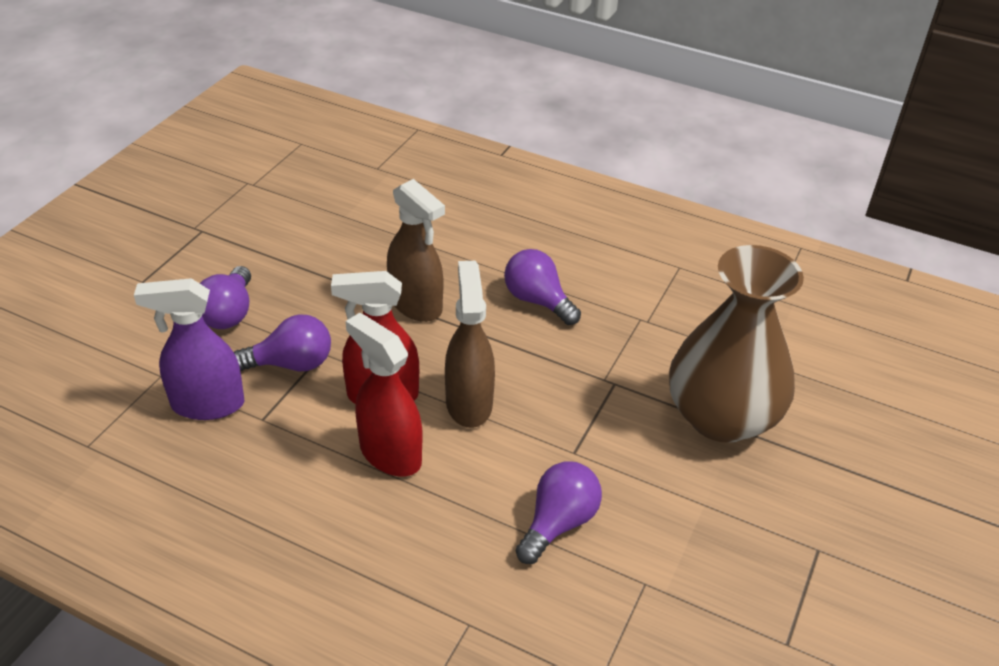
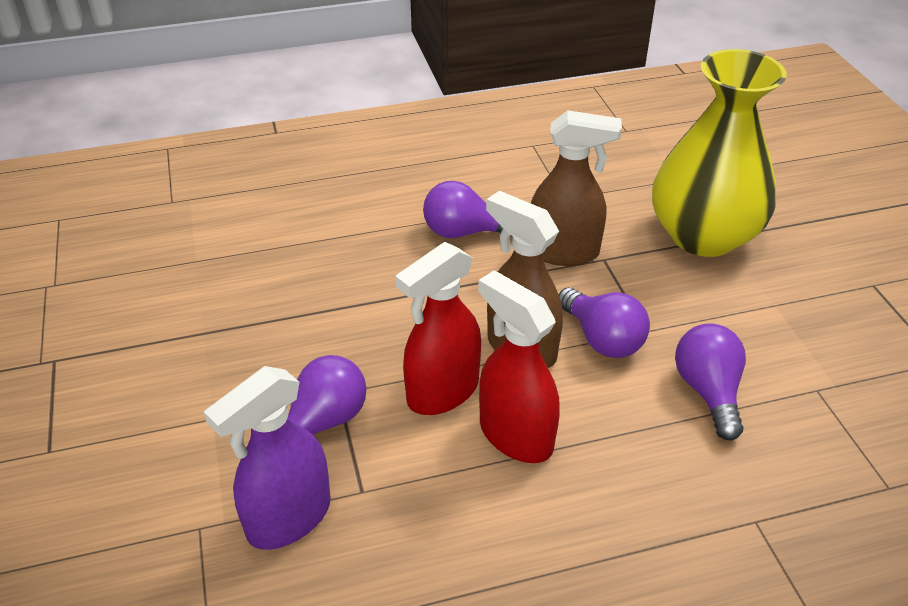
camera: 40 degrees left, 0 degrees up
purple light bulb [200,266,251,329] -> purple light bulb moved to [559,288,650,358]
red spray bottle [346,313,423,477] -> red spray bottle turned 45 degrees clockwise [478,270,560,463]
brown spray bottle [387,179,445,322] -> brown spray bottle moved to [531,110,622,266]
brown vase [669,245,804,443] -> yellow vase [652,49,787,257]

